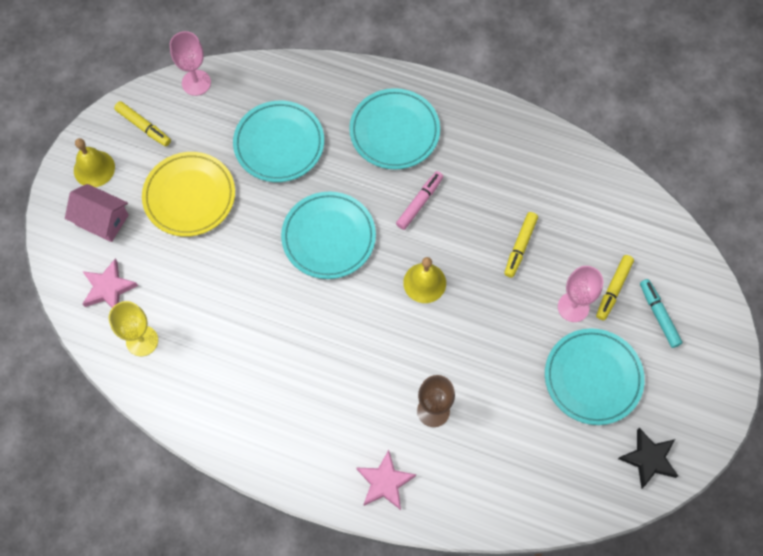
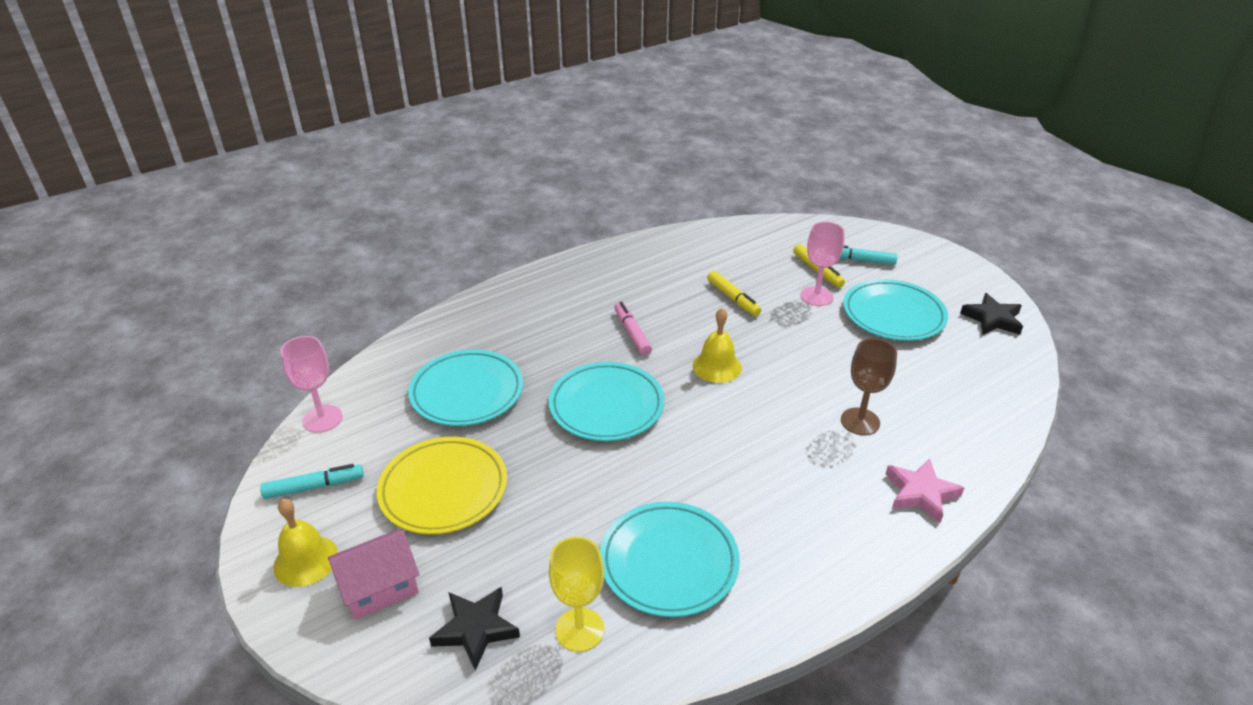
camera: 55 degrees left, 30 degrees down
pink star [82,259,138,308] -> black star [429,587,520,671]
yellow marker [114,101,171,146] -> turquoise marker [260,464,364,499]
turquoise plate [349,88,440,169] -> turquoise plate moved to [600,502,740,617]

